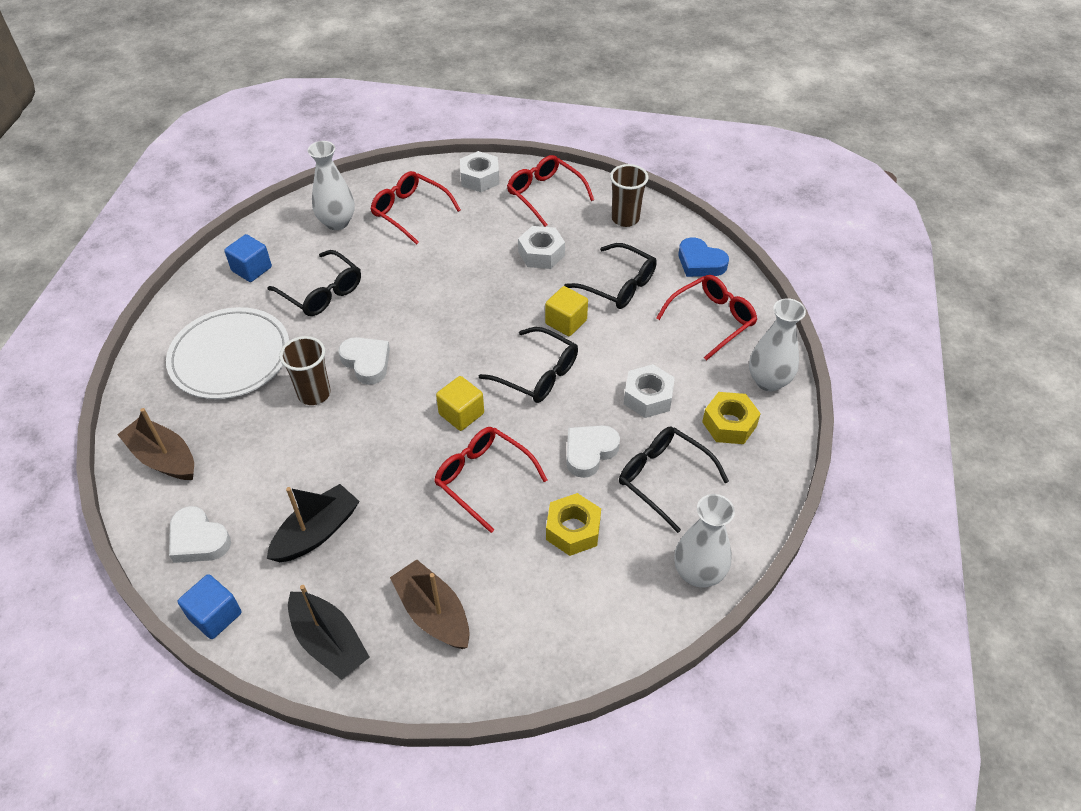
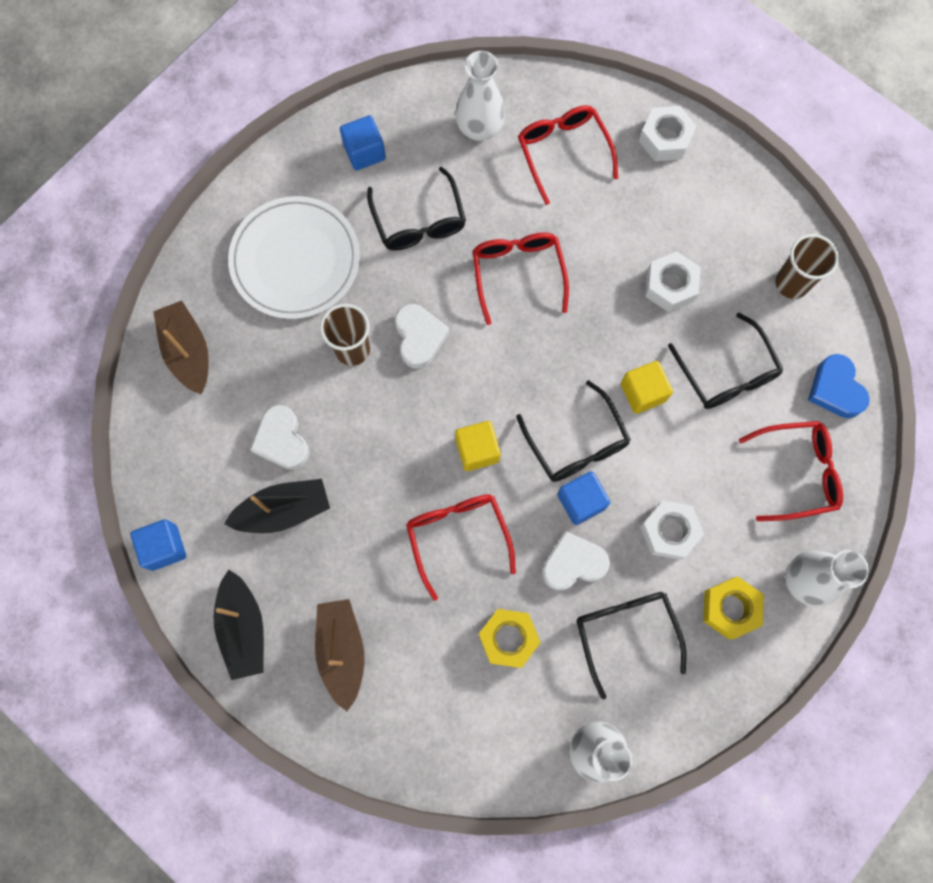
camera: 30 degrees right, 25 degrees up
white heart [169,506,231,563] -> white heart moved to [250,405,309,470]
red glasses [507,155,594,227] -> red glasses moved to [473,233,569,325]
none -> blue cube [557,471,610,525]

